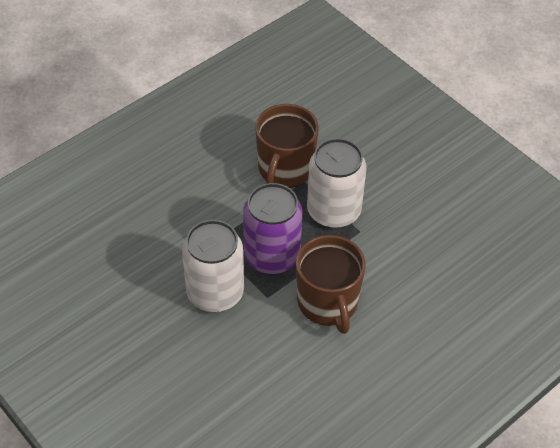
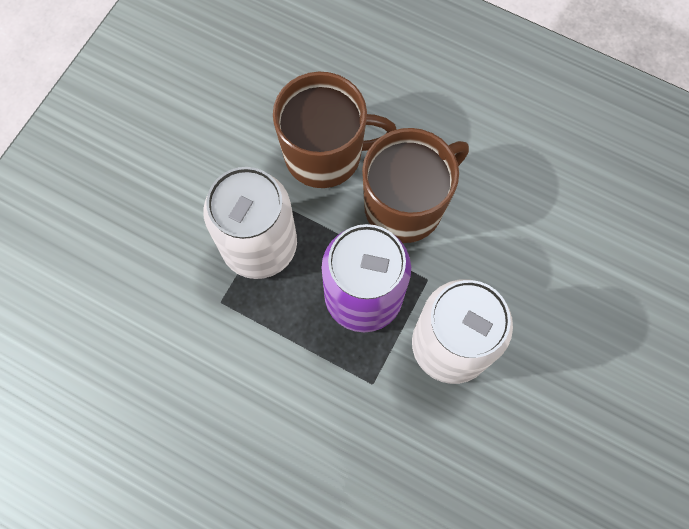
camera: 110 degrees left, 20 degrees up
brown mug [255,104,319,188] -> brown mug moved to [273,72,397,188]

